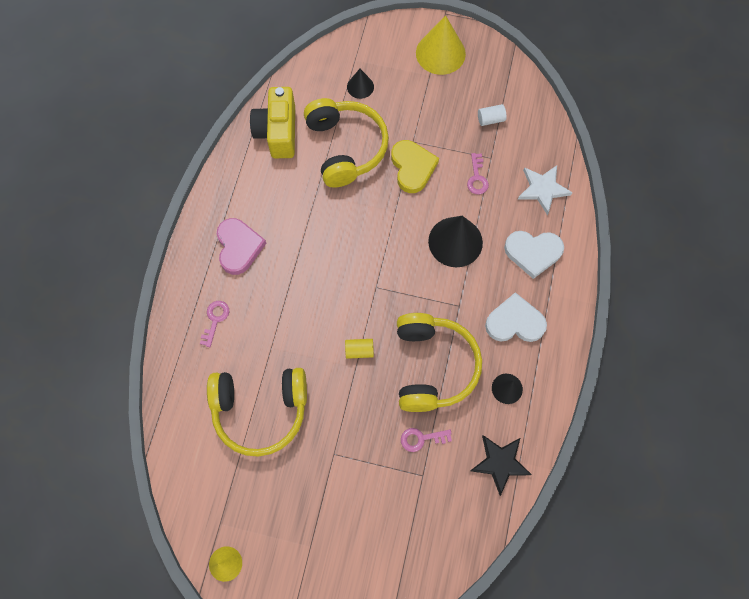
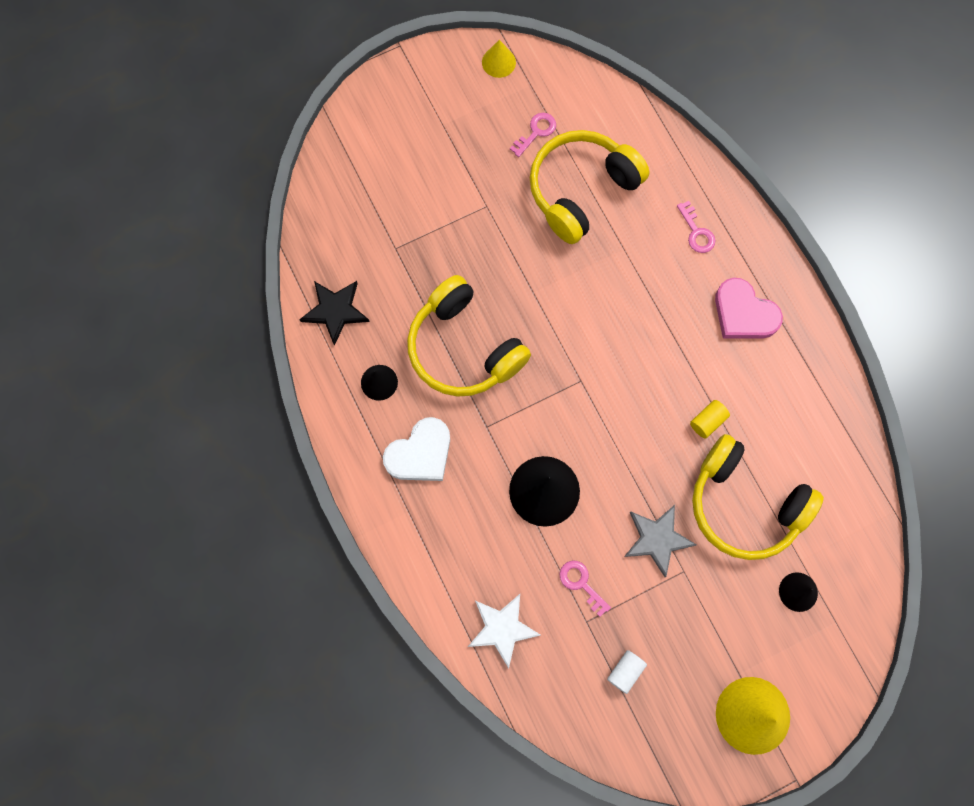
camera: 140 degrees right, 5 degrees up
yellow camera [250,87,295,158] -> none
yellow cylinder [345,339,374,359] -> yellow cylinder moved to [690,400,730,439]
yellow heart [391,140,439,193] -> grey star [624,505,697,577]
pink key [401,428,452,452] -> pink key moved to [510,113,556,157]
white heart [504,231,564,279] -> none

